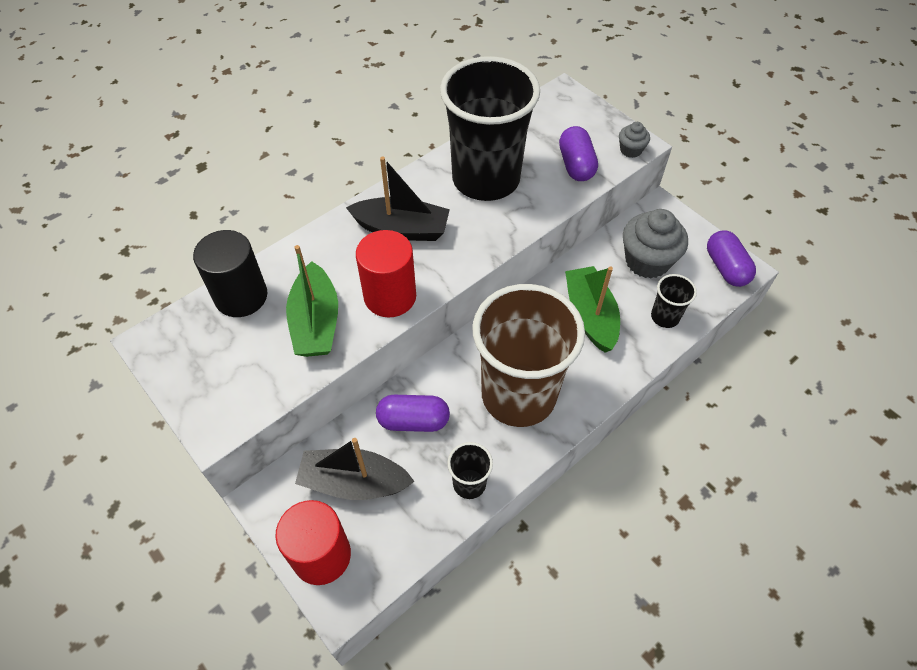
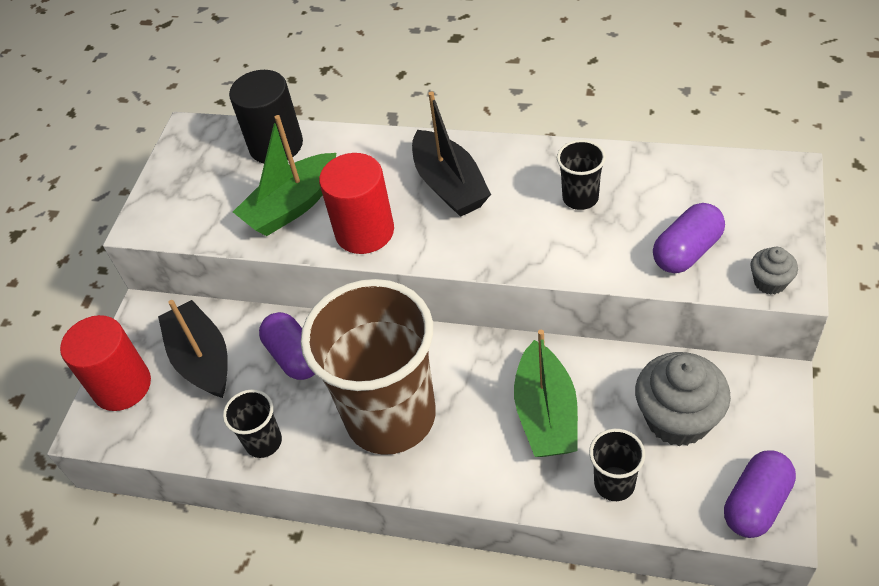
camera: 60 degrees right, 5 degrees down
black cup [440,56,540,201] -> black cup [557,140,606,210], size x0.41
green boat [565,266,620,353] -> green boat turned 135 degrees clockwise [514,330,578,457]

